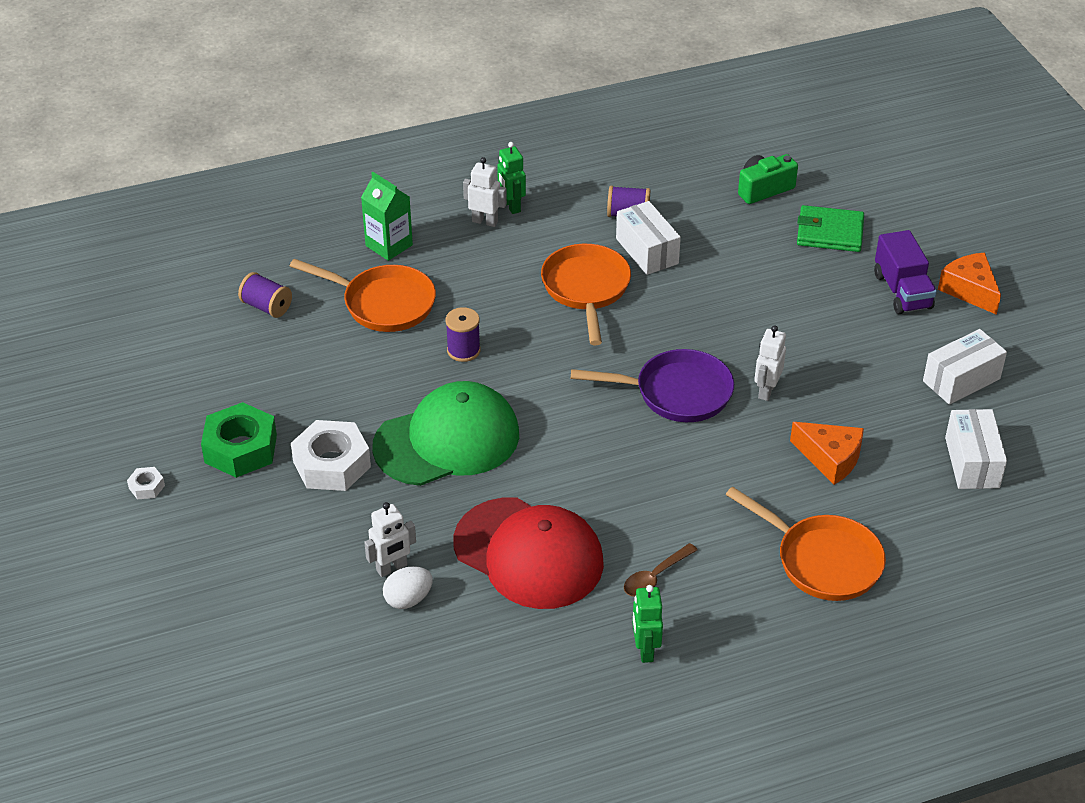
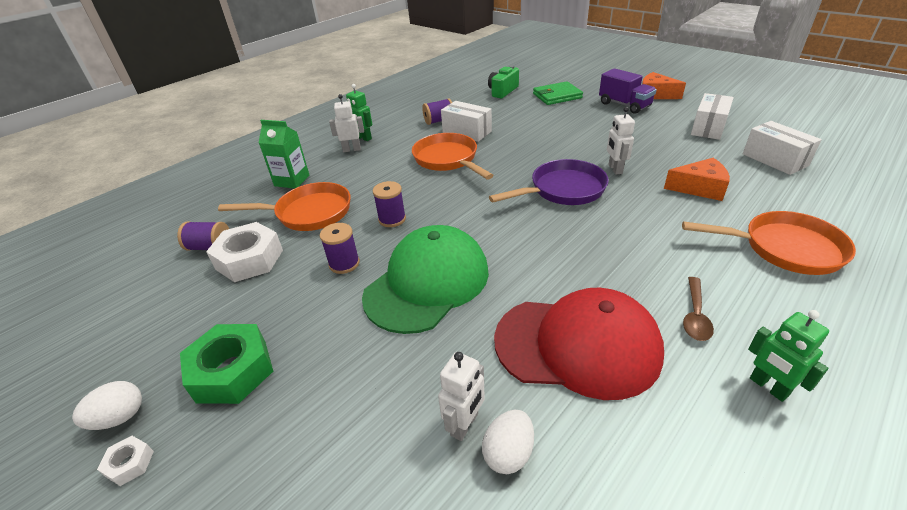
camera: 25 degrees left, 5 degrees down
white nut [291,420,371,491] -> white nut moved to [206,222,283,282]
none -> white egg [72,381,142,430]
none -> purple spool [320,223,360,274]

